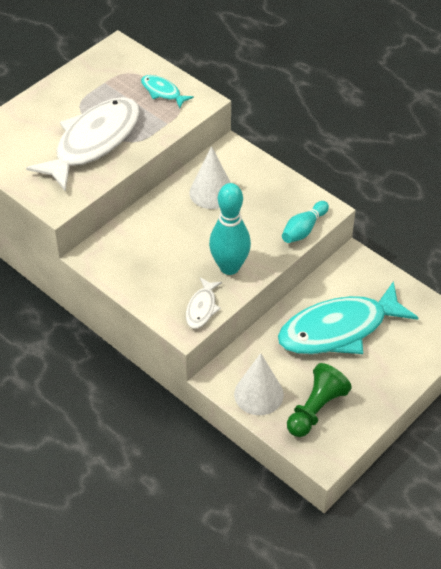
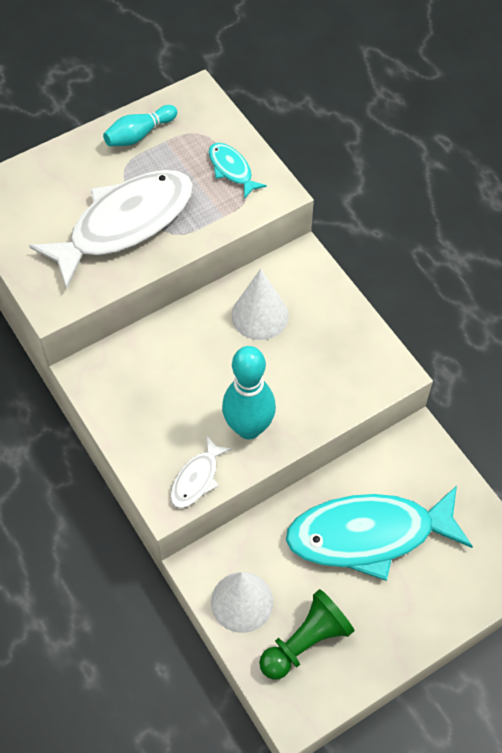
camera: 15 degrees right, 10 degrees up
turquoise bowling pin [282,201,329,243] -> turquoise bowling pin moved to [103,105,177,146]

